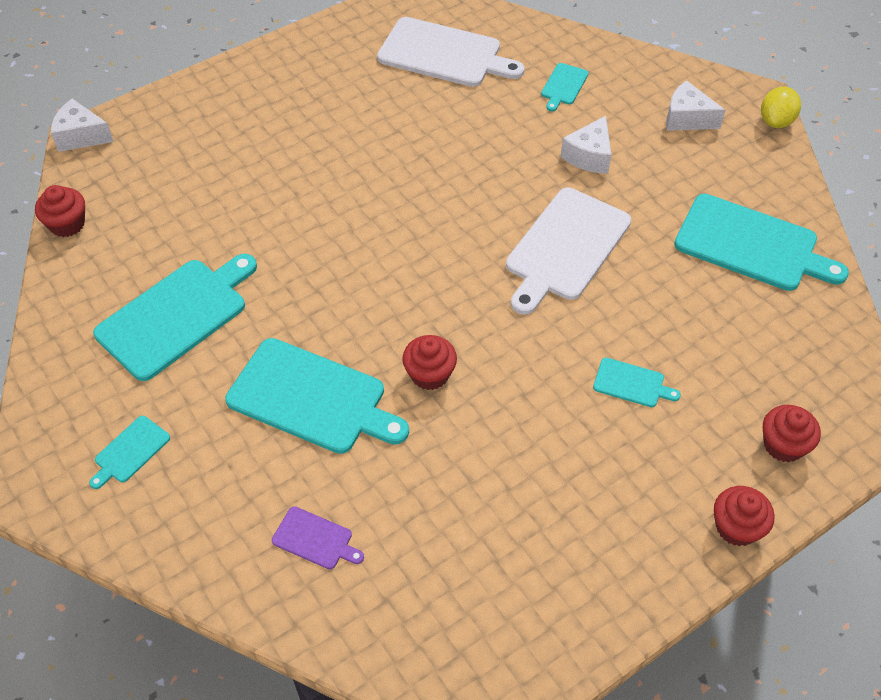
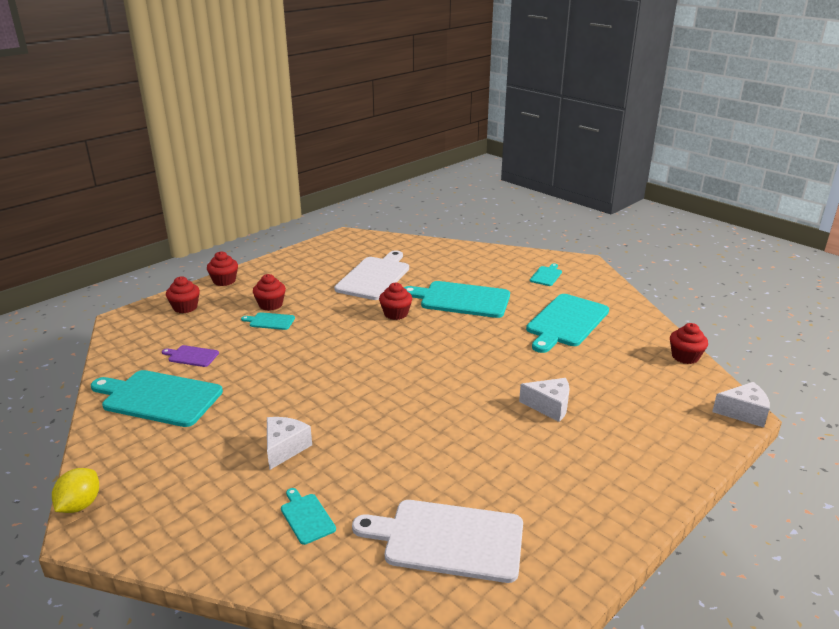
camera: 170 degrees right, 25 degrees down
purple cutting board [272,506,364,569] -> purple cutting board moved to [162,345,219,367]
white cutting board [506,188,631,315] -> white cutting board moved to [334,250,409,300]
turquoise cutting board [541,63,589,111] -> turquoise cutting board turned 45 degrees counterclockwise [281,488,336,545]
white cheese [666,80,726,131] -> white cheese moved to [519,378,570,422]
none -> red cupcake [253,274,286,311]

